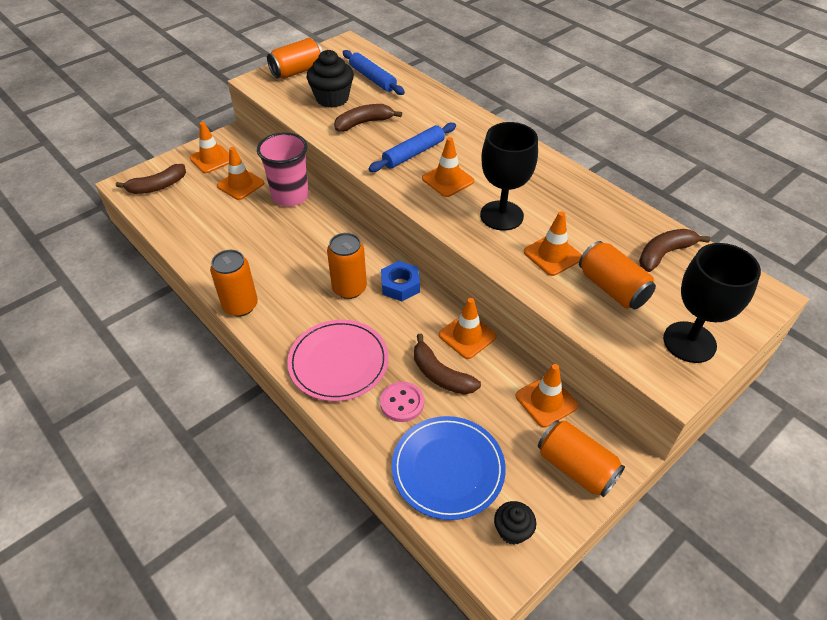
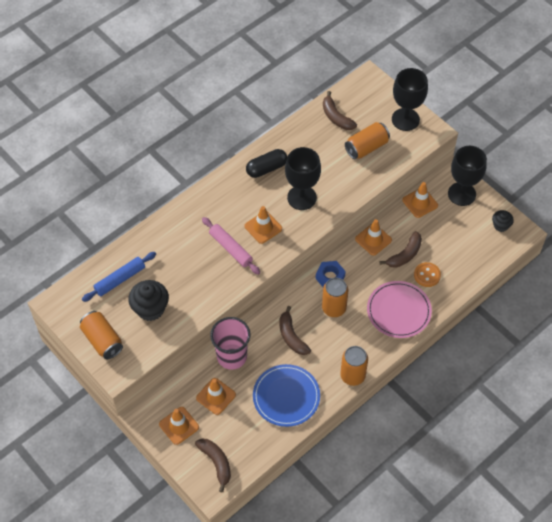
camera: 90 degrees left, 10 degrees up
brown banana [334,104,402,132] -> brown banana moved to [280,306,311,355]
blue rolling pin [368,123,456,172] -> pink rolling pin [202,217,260,275]
pink button [380,382,424,422] -> orange button [414,262,441,287]
blue plate [392,416,506,520] -> blue plate moved to [253,364,320,427]
orange traffic cone [524,211,582,276] -> none
orange can [538,420,625,497] -> black goblet [448,146,487,206]
none -> black capsule [246,149,287,178]

